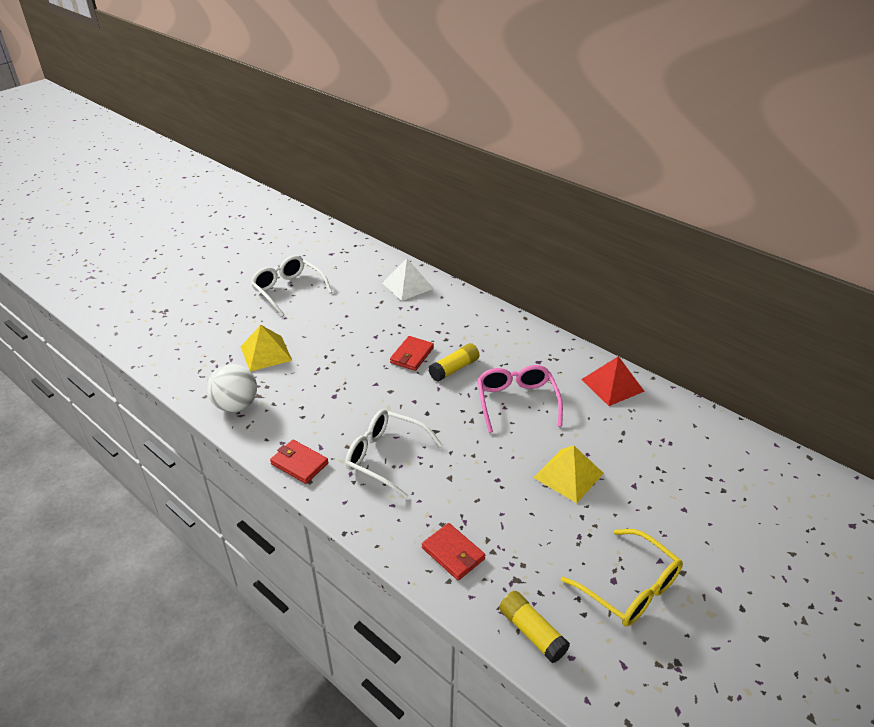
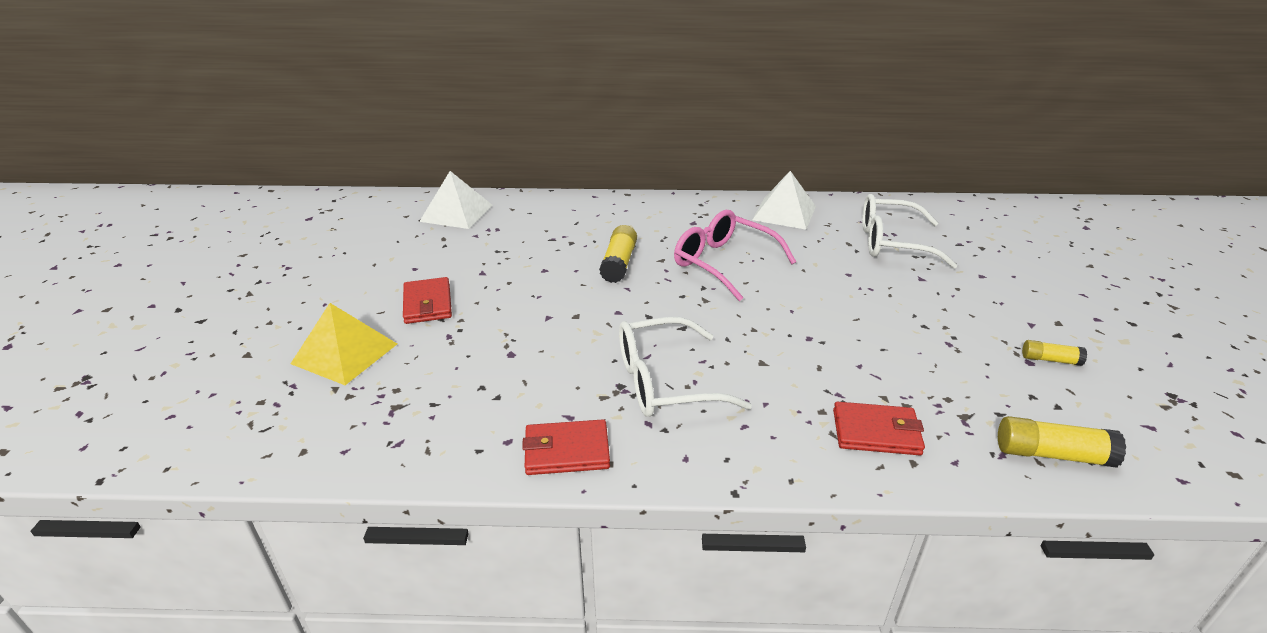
camera: 40 degrees left, 5 degrees down
white ball [207,364,257,412] -> none
white glasses [251,256,333,316] -> white glasses moved to [862,194,958,269]
red wallet [390,336,434,371] -> red wallet moved to [403,277,452,324]
yellow pyramid [534,445,604,503] -> none
yellow glasses [561,529,683,627] -> yellow glue stick [1022,340,1087,366]
red pyramid [581,356,645,406] -> white pyramid [752,171,816,230]

